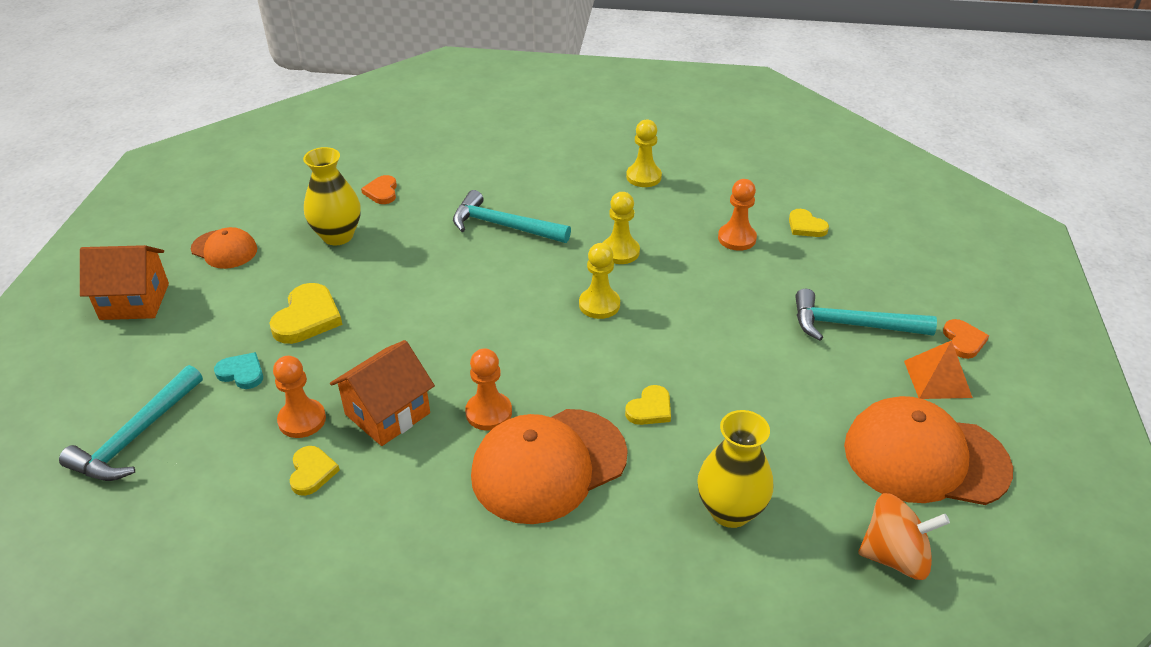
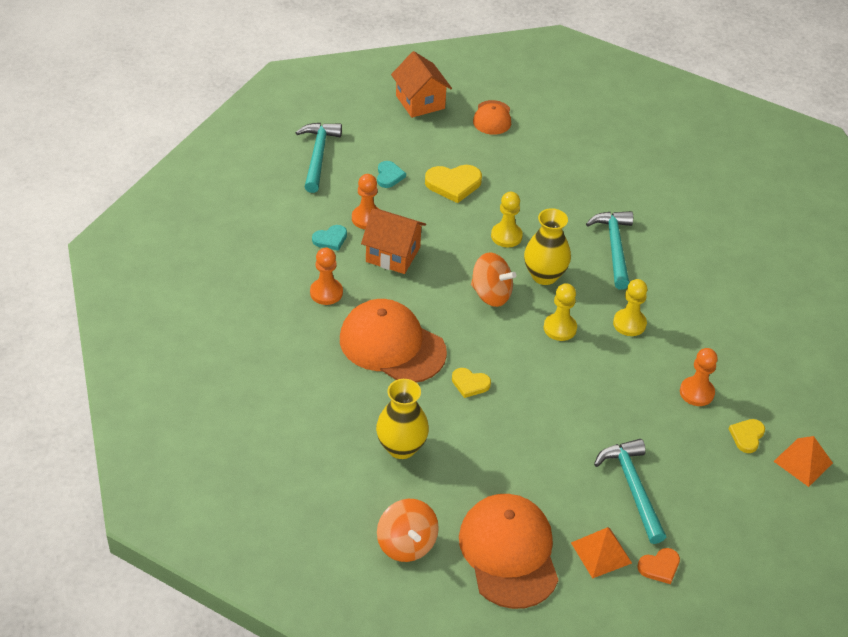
camera: 65 degrees right, 5 degrees up
turquoise hammer [59,365,203,481] -> turquoise hammer turned 90 degrees clockwise [296,123,342,193]
yellow heart [290,446,340,496] -> turquoise heart [312,225,347,251]
yellow vase [303,147,361,245] -> yellow vase moved to [524,208,571,285]
orange heart [361,175,397,204] -> none
orange pawn [465,348,512,431] -> orange pawn moved to [310,248,343,305]
yellow pawn [626,119,662,187] -> yellow pawn moved to [491,192,523,247]
none -> orange spinning top [471,252,516,307]
none -> orange pyramid [773,436,833,487]

